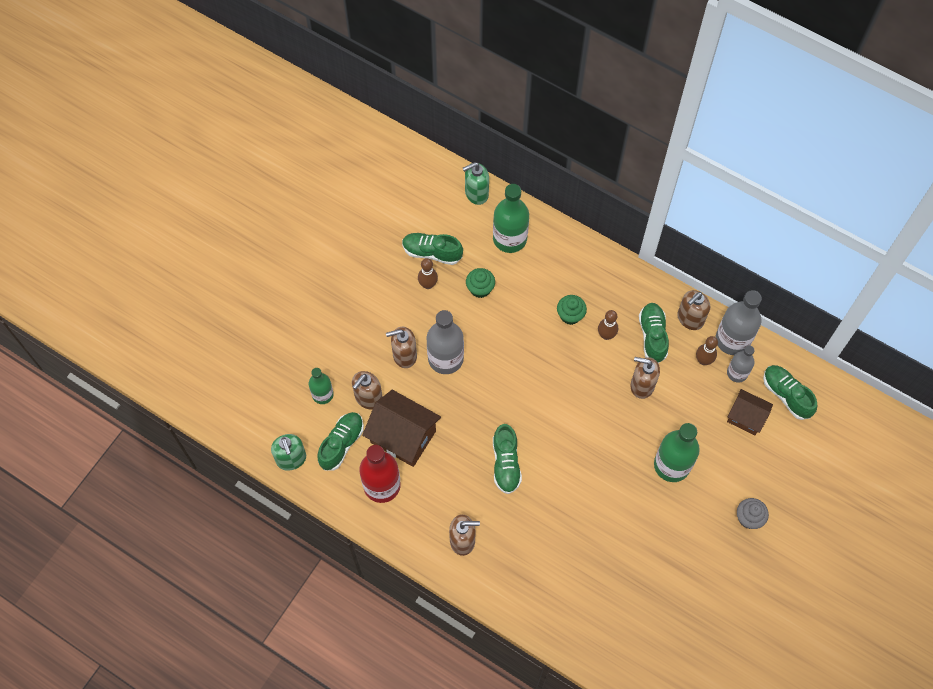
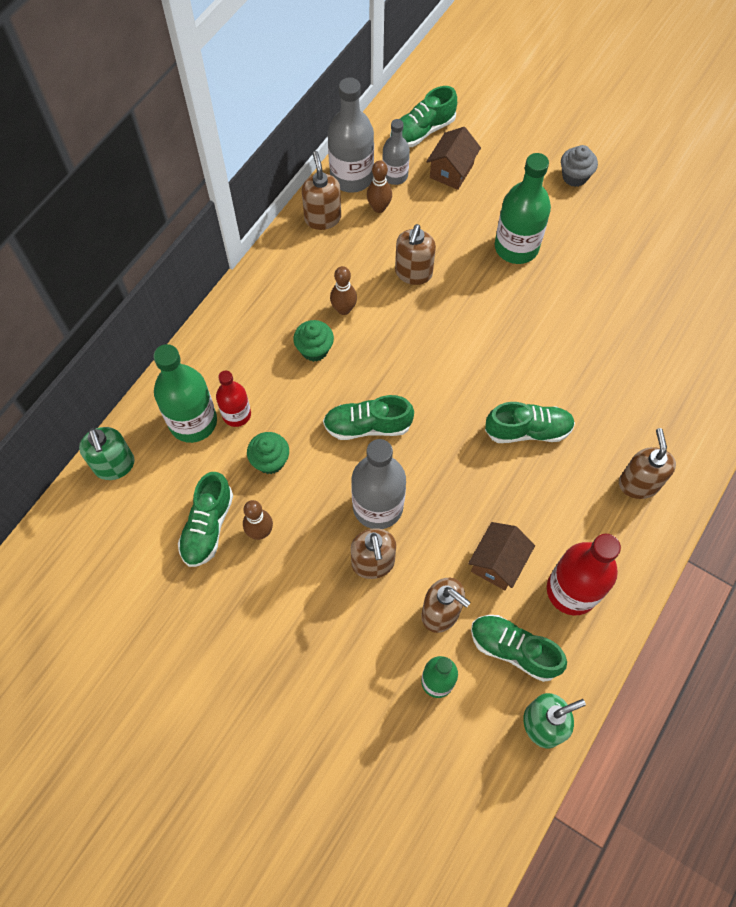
camera: 90 degrees left, 0 degrees up
brown house [362,390,441,467] -> brown house [468,522,535,590], size x0.61
green shoe [639,303,669,363] -> green shoe moved to [323,395,414,440]
brown soap dispenser [677,290,710,330] -> brown soap dispenser turned 150 degrees counterclockwise [302,151,341,230]
none -> red bottle [216,370,251,427]

